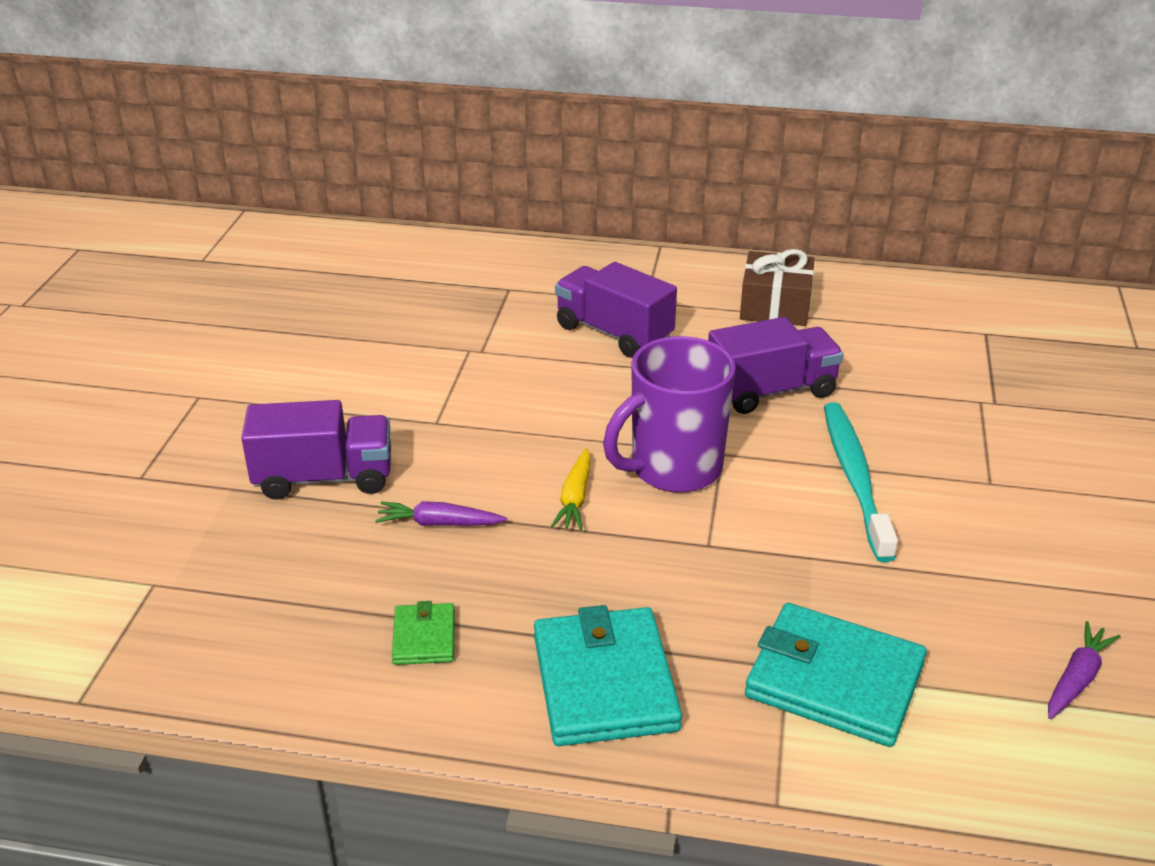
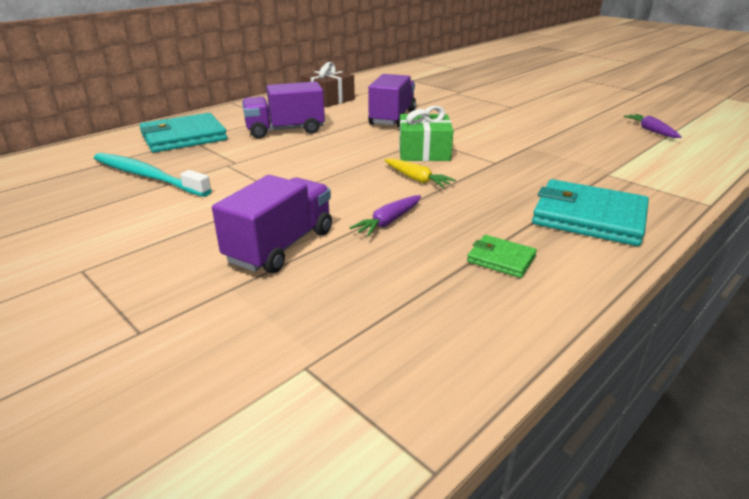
camera: 55 degrees left, 5 degrees down
purple mug [603,336,736,493] -> green gift [399,106,453,161]
turquoise wallet [745,603,927,747] -> turquoise wallet moved to [140,113,227,153]
turquoise toothbrush [824,402,898,562] -> turquoise toothbrush moved to [94,153,212,197]

